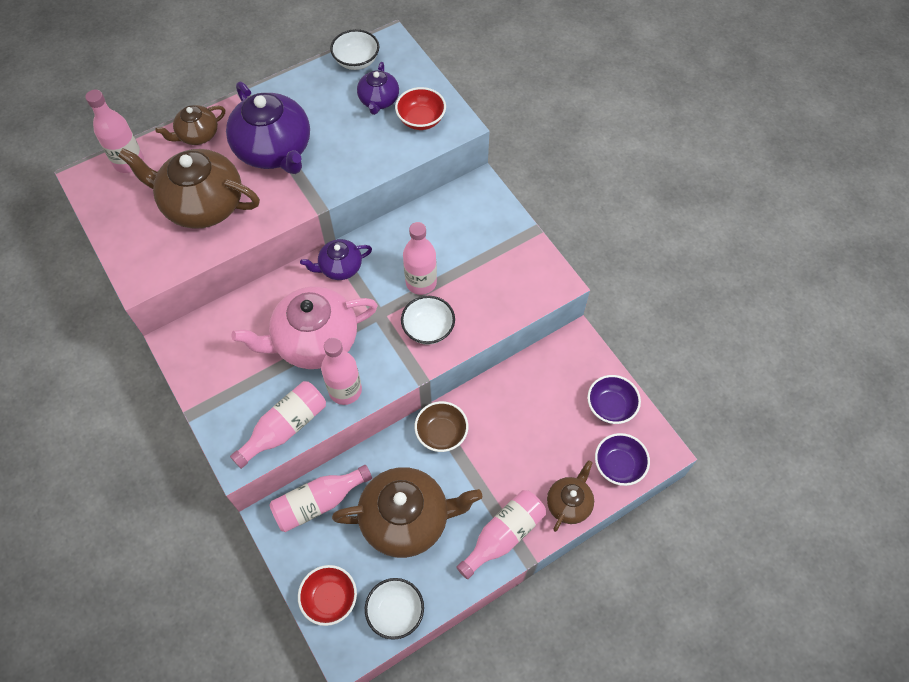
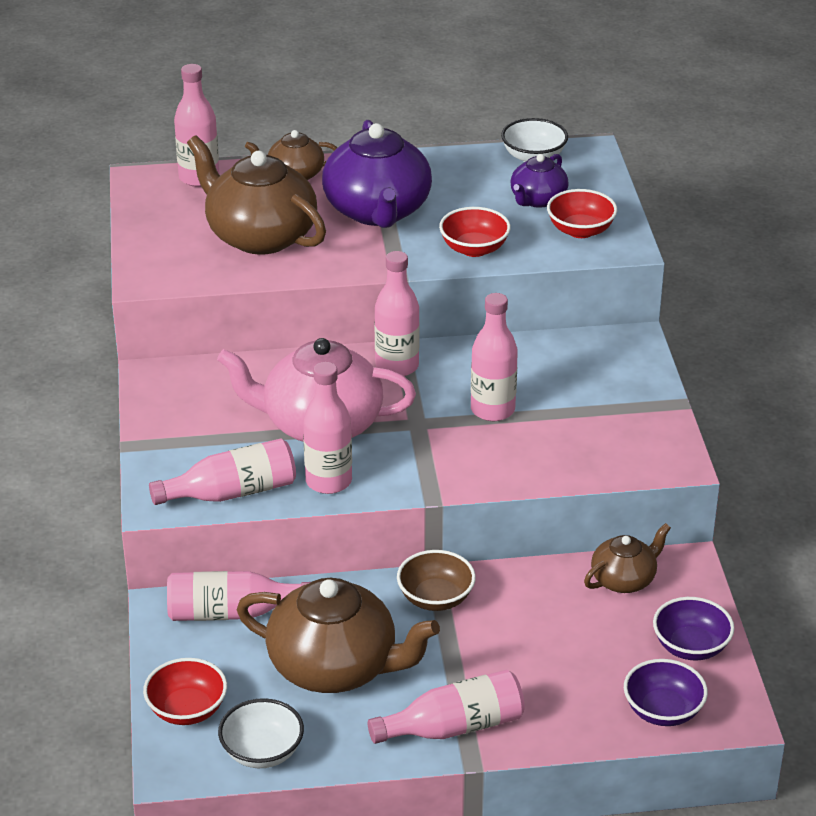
camera: 25 degrees right, 25 degrees down
purple teapot [300,239,372,280] -> pink bottle [375,251,420,376]
white bowl [401,296,455,345] -> none
brown teapot [547,460,594,532] -> brown teapot moved to [584,523,671,593]
none -> red bowl [439,207,511,257]

